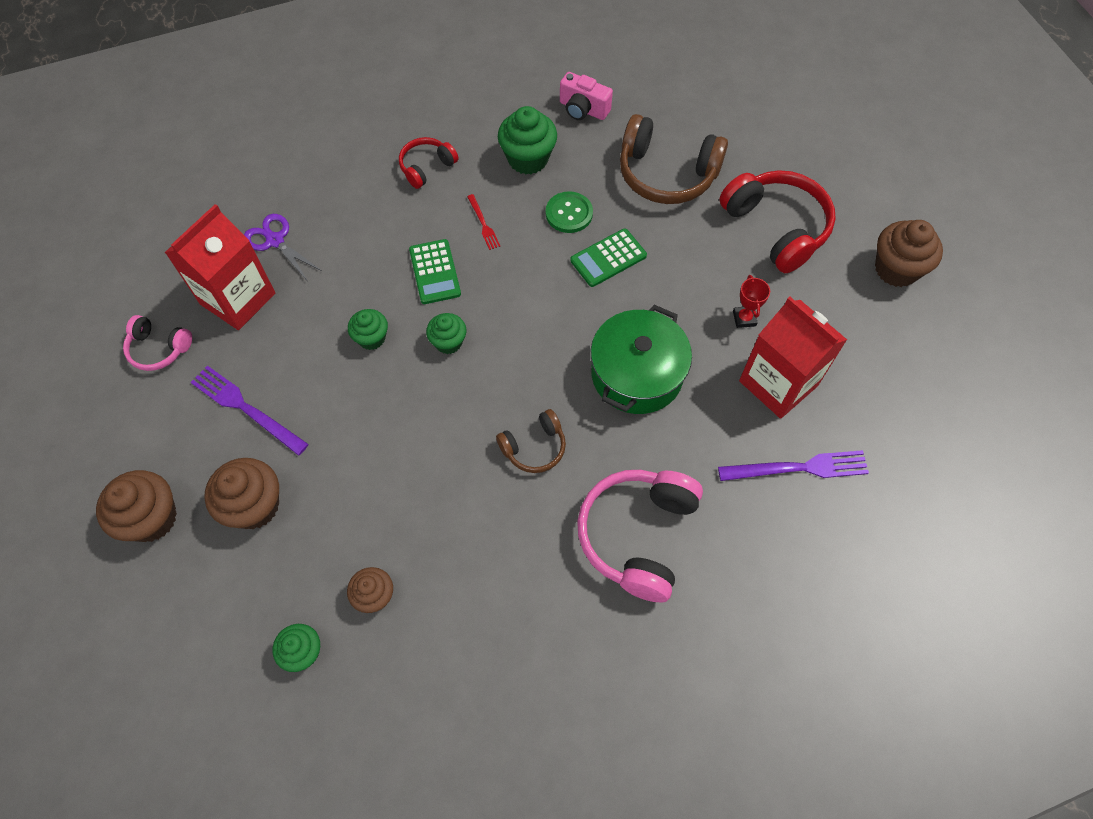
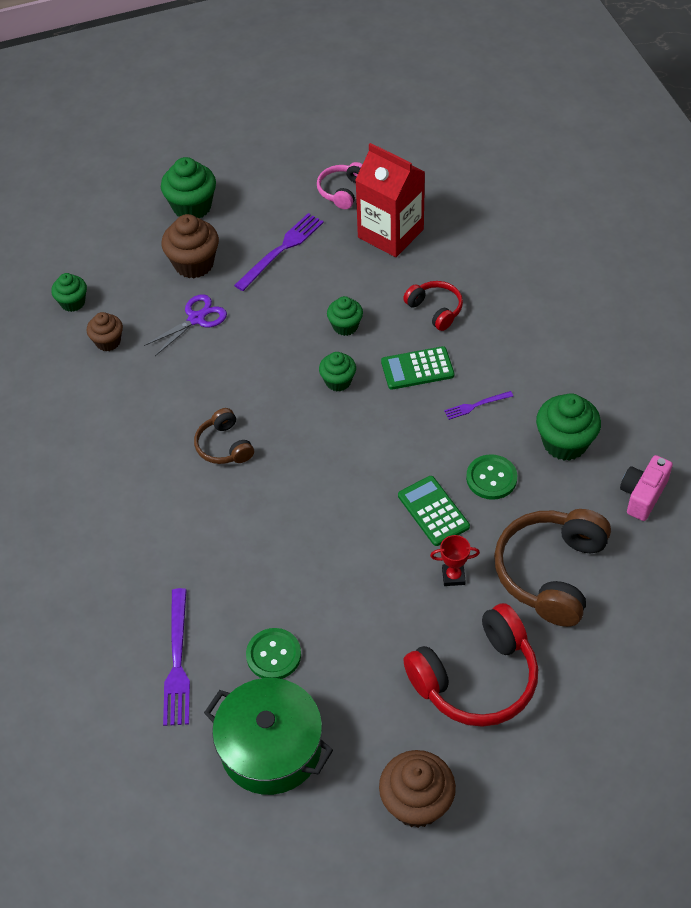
camera: 95 degrees right, 10 degrees down
brown cupcake [96,470,177,542] -> green cupcake [161,157,216,218]
purple scissors [244,214,322,280] -> purple scissors moved to [144,294,227,356]
red headphones [399,137,458,189] -> red headphones moved to [403,281,463,331]
red fork [467,194,500,250] -> purple fork [444,391,513,420]
pink headphones [577,470,703,602] -> none
green pot [591,305,692,414] -> green pot moved to [204,678,333,795]
red trophy [733,275,770,328] -> red trophy moved to [430,535,480,586]
red carton [739,296,847,419] -> green button [246,628,301,679]

